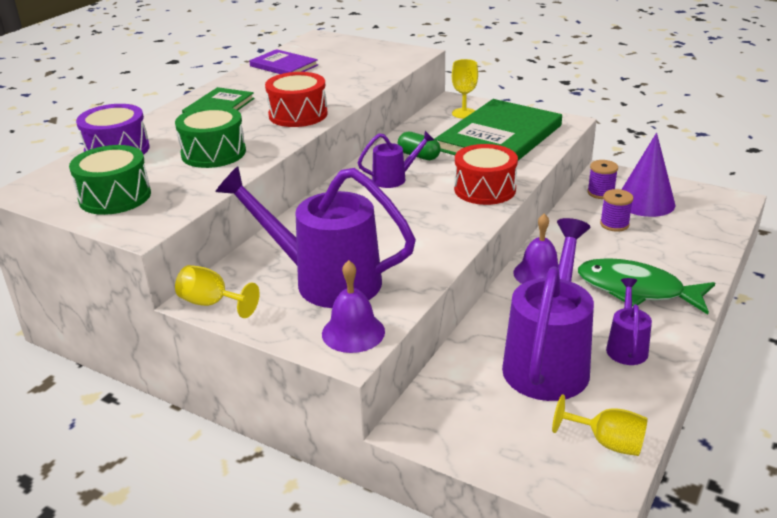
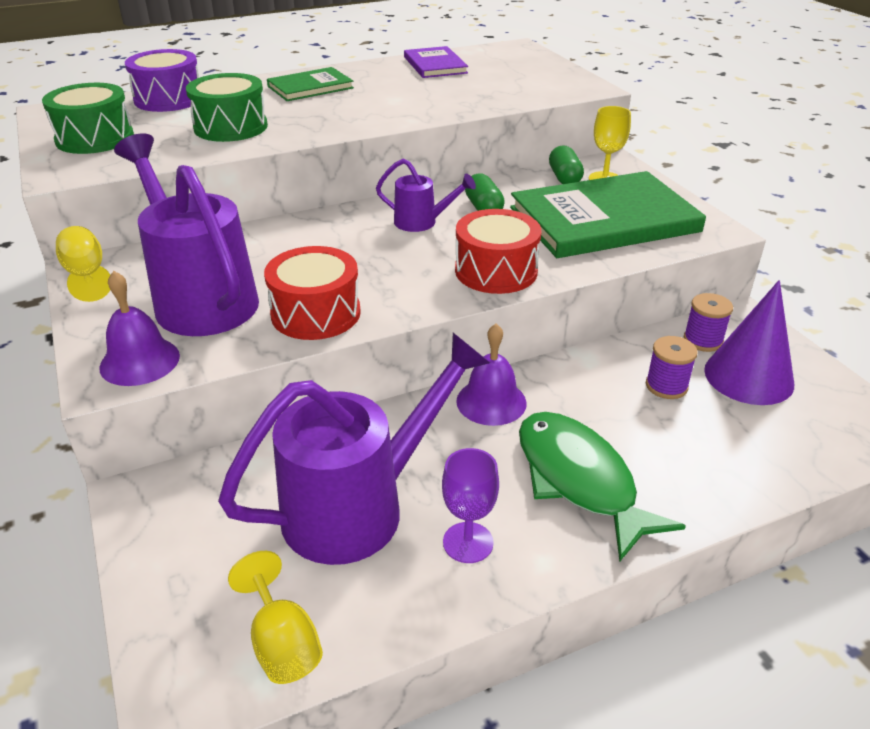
camera: 35 degrees right, 5 degrees up
red drum [265,72,328,127] -> red drum moved to [264,246,361,340]
purple watering can [606,278,652,365] -> purple goblet [442,448,499,563]
none -> green capsule [549,145,584,184]

